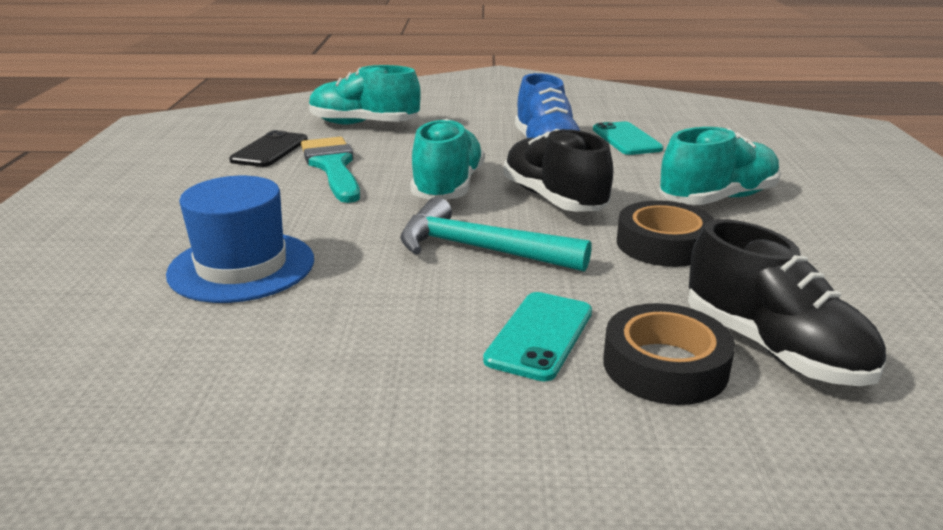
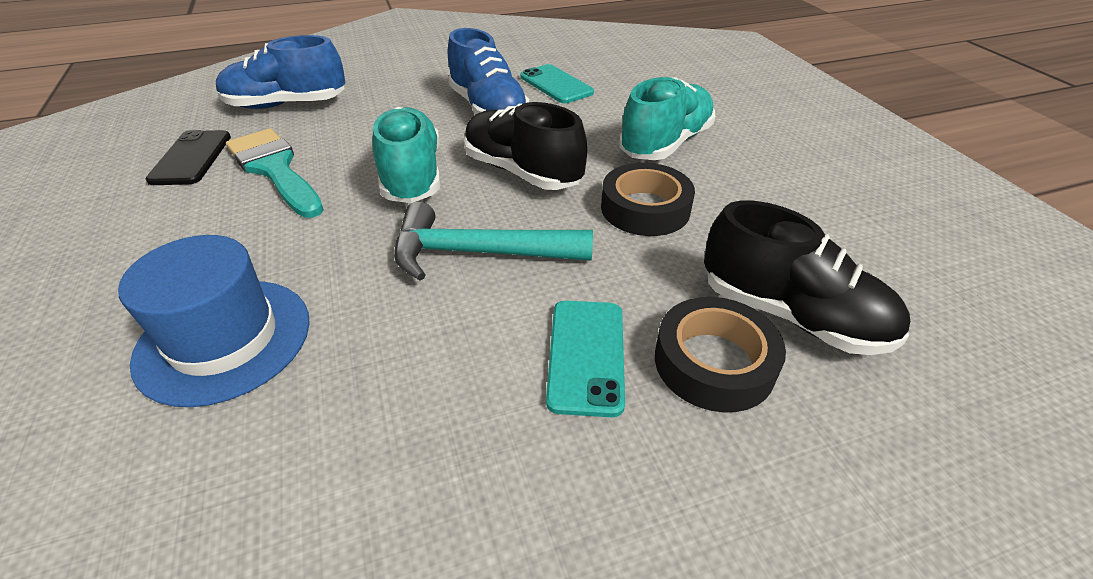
camera: 20 degrees left, 15 degrees up
turquoise shoe [309,65,421,125] -> blue shoe [216,35,345,109]

